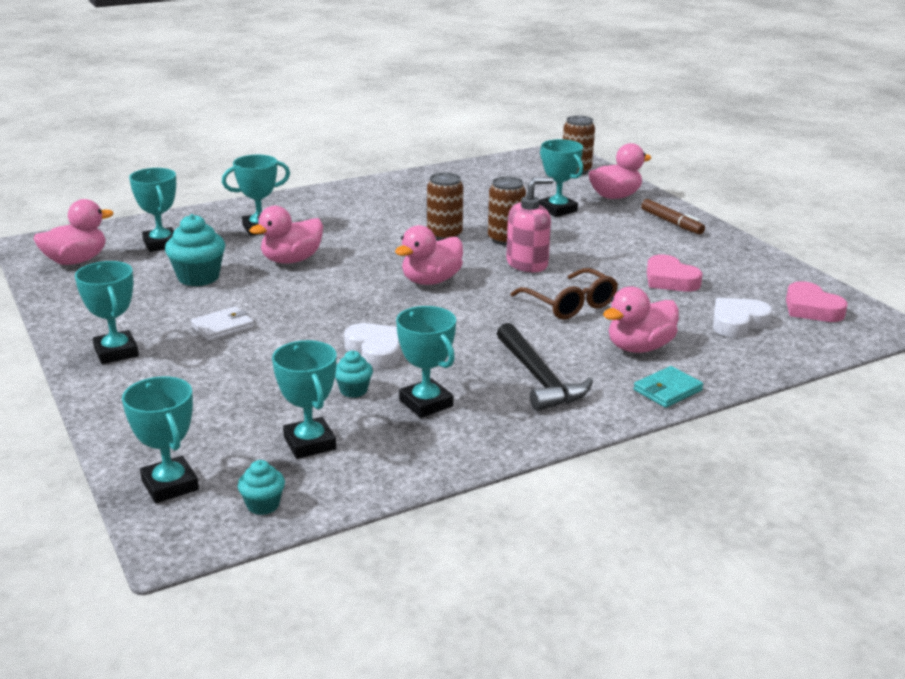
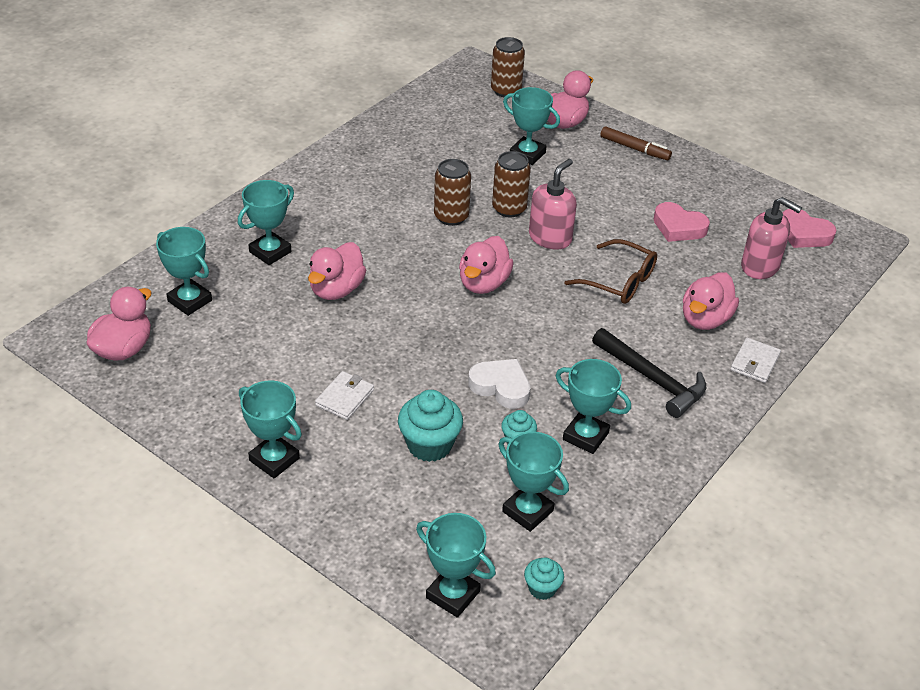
camera: 25 degrees left, 15 degrees up
turquoise cupcake [165,214,225,286] -> turquoise cupcake moved to [398,390,463,462]
turquoise wallet [633,366,703,408] -> white wallet [730,338,781,383]
white heart [713,297,773,337] -> pink soap dispenser [741,197,802,279]

